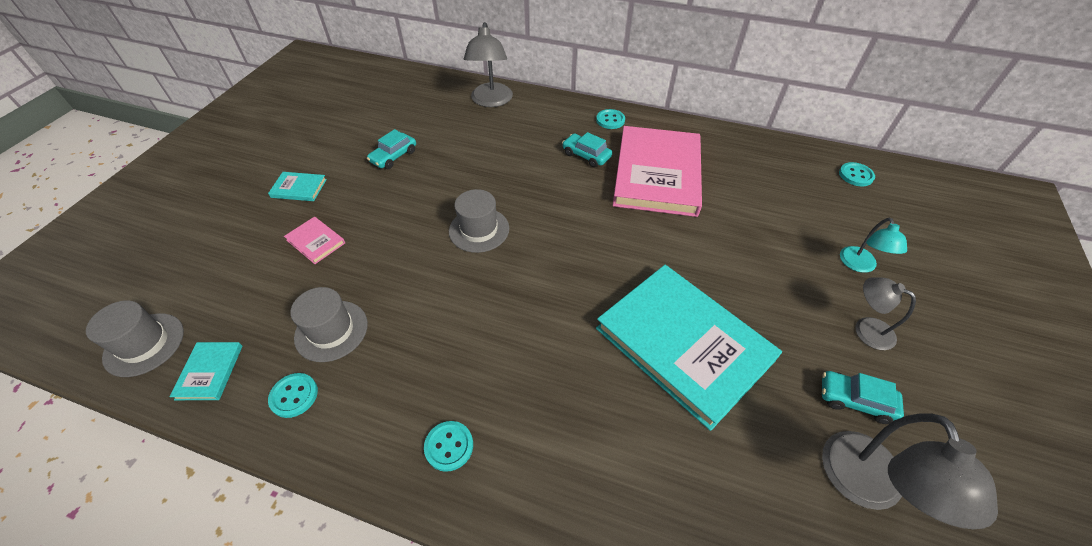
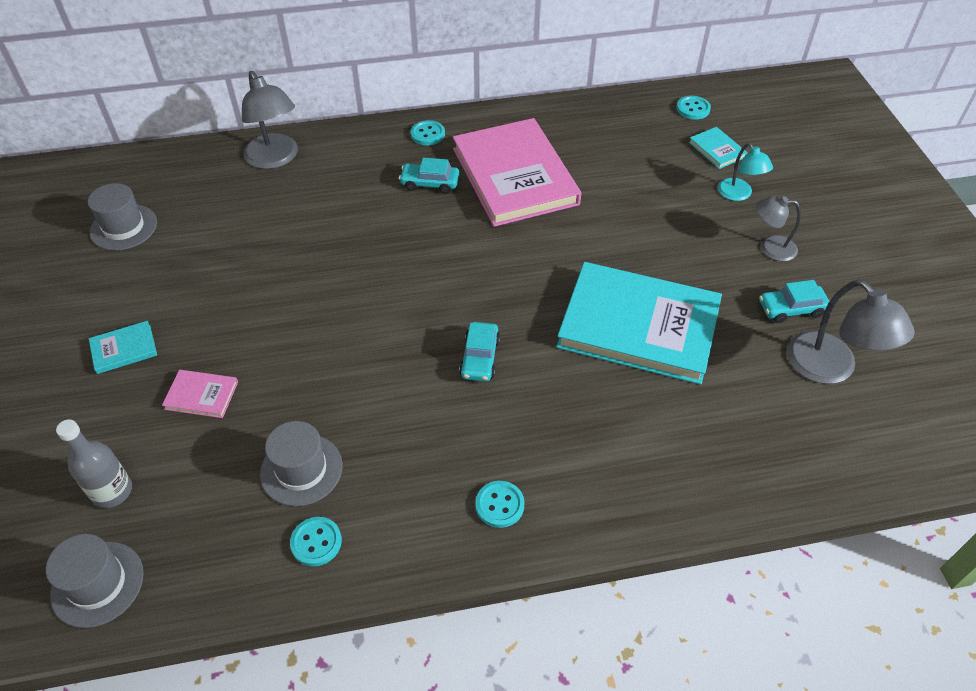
camera: 30 degrees left, 0 degrees up
turquoise book [170,342,243,400] -> turquoise book moved to [689,127,748,169]
turquoise car [367,129,416,169] -> turquoise car moved to [459,322,500,382]
grey hat [449,189,509,253] -> grey hat moved to [88,183,157,251]
none -> grey bottle [56,419,132,508]

